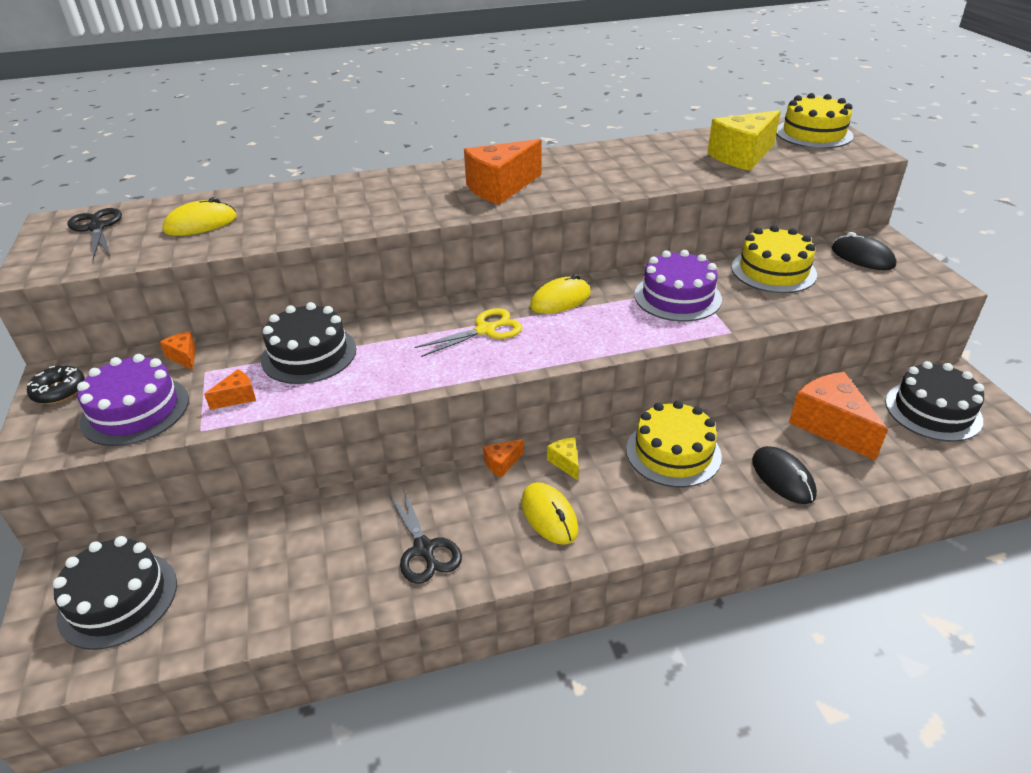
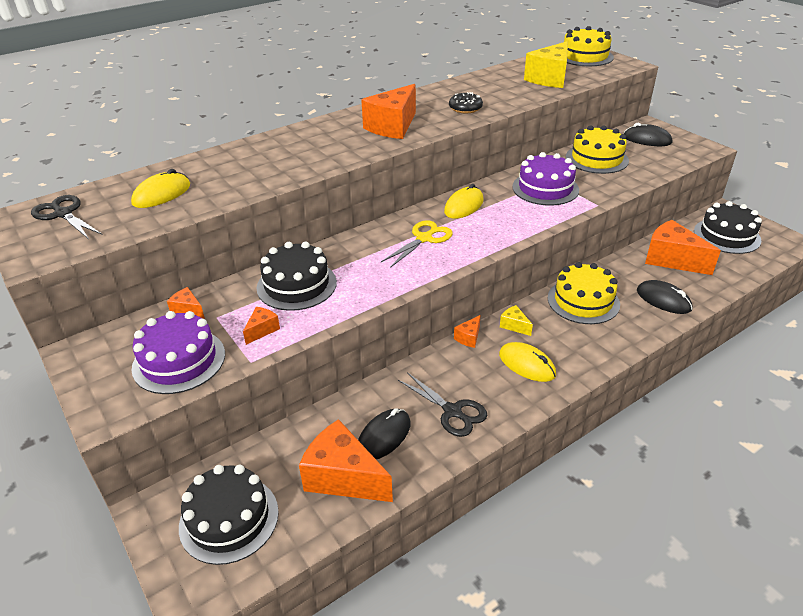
camera: 20 degrees left, 0 degrees up
black donut [27,365,85,404] -> black donut moved to [449,92,483,113]
none -> orange cheese [299,419,393,502]
none -> black mouse [358,408,411,459]

